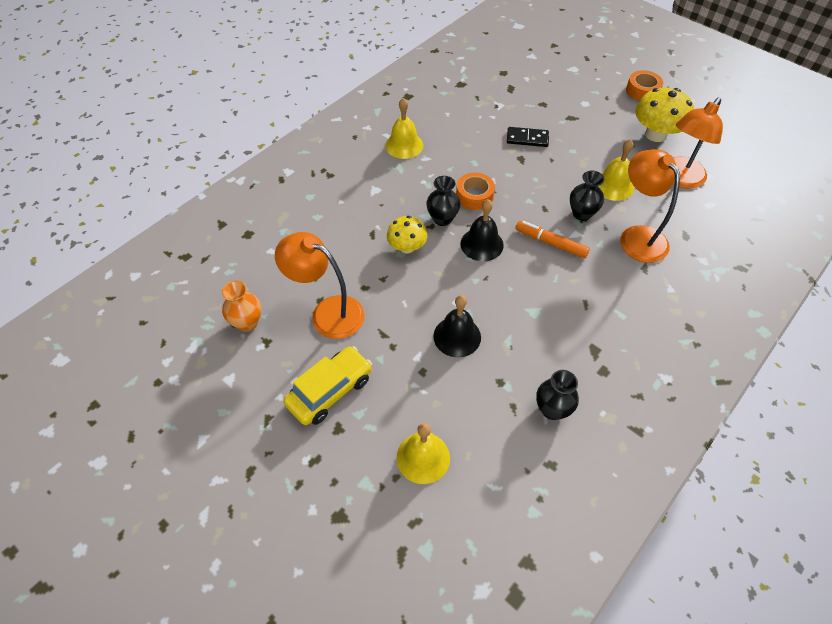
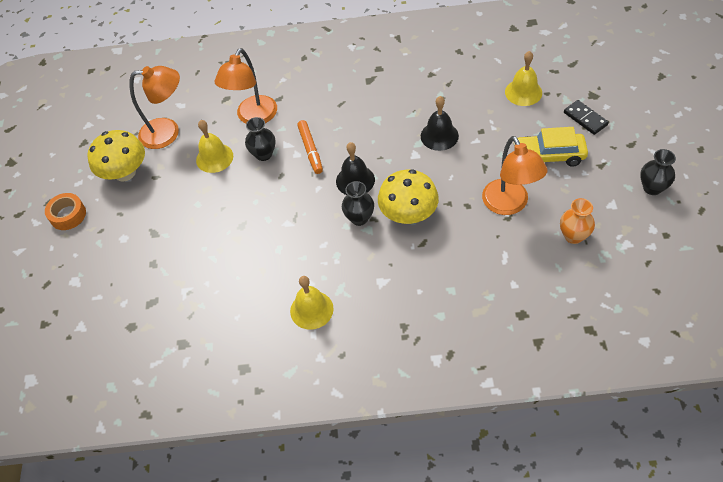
camera: 130 degrees left, 0 degrees up
yellow mushroom [387,216,427,253] -> yellow mushroom [378,169,439,224], size x1.58
orange tape [456,173,495,210] -> none
black domino [507,127,549,147] -> black domino moved to [564,100,609,135]
black vase [536,370,579,420] -> black vase moved to [640,149,676,195]

